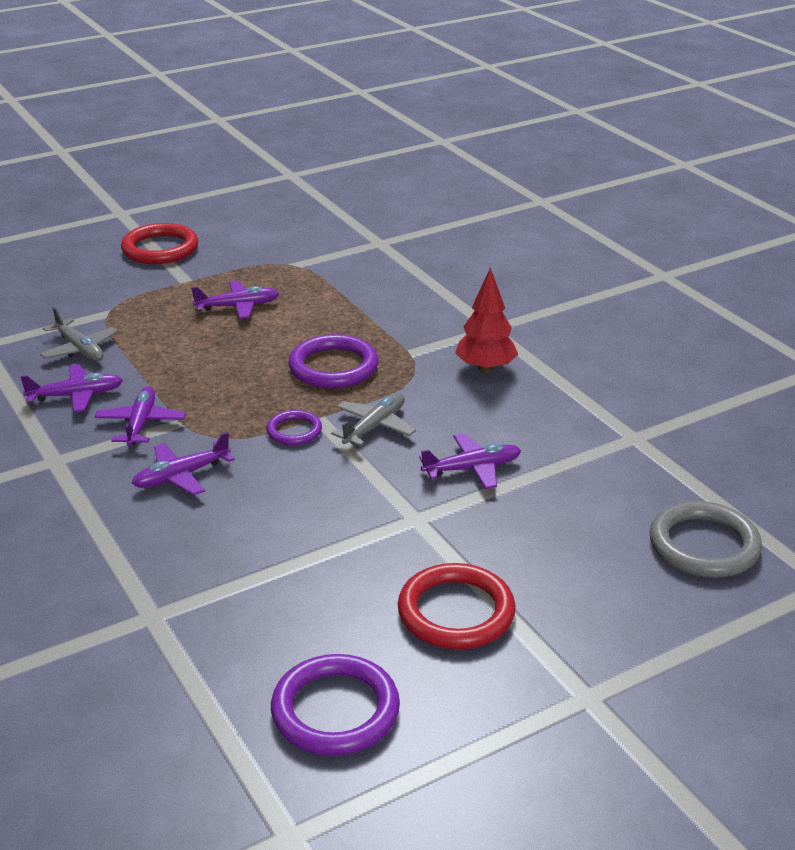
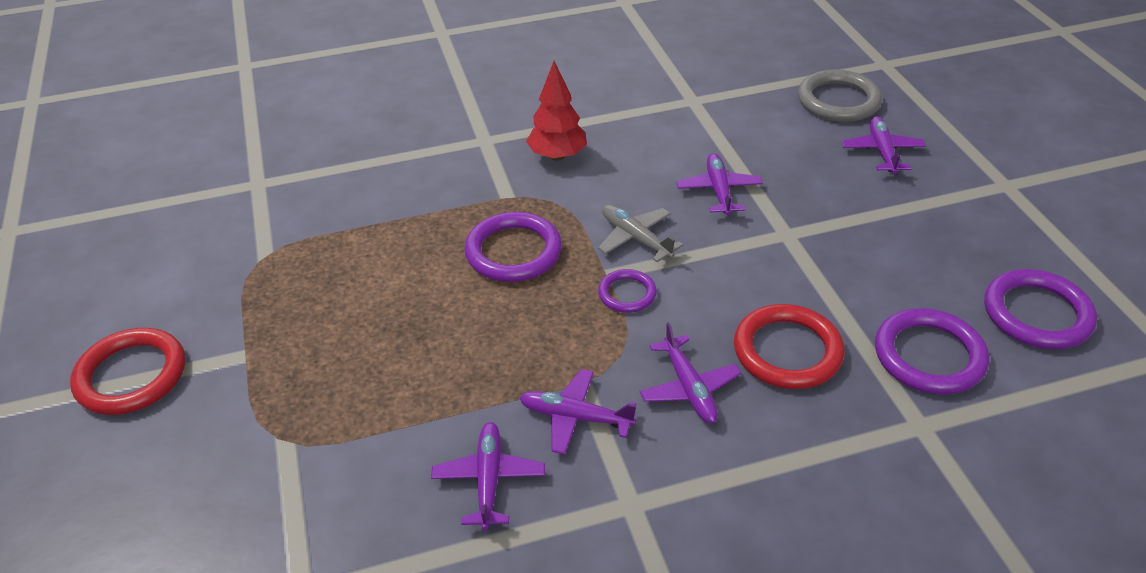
camera: 75 degrees left, 10 degrees up
grey plane [40,307,118,361] -> none
purple plane [191,281,279,319] -> purple plane moved to [842,116,926,174]
red ring [398,563,516,649] -> red ring moved to [734,304,845,389]
none -> purple ring [875,308,989,394]

